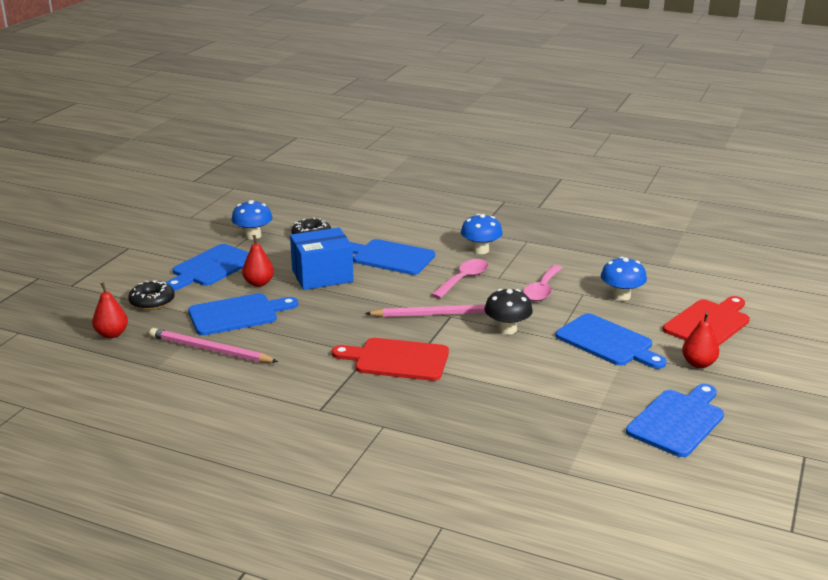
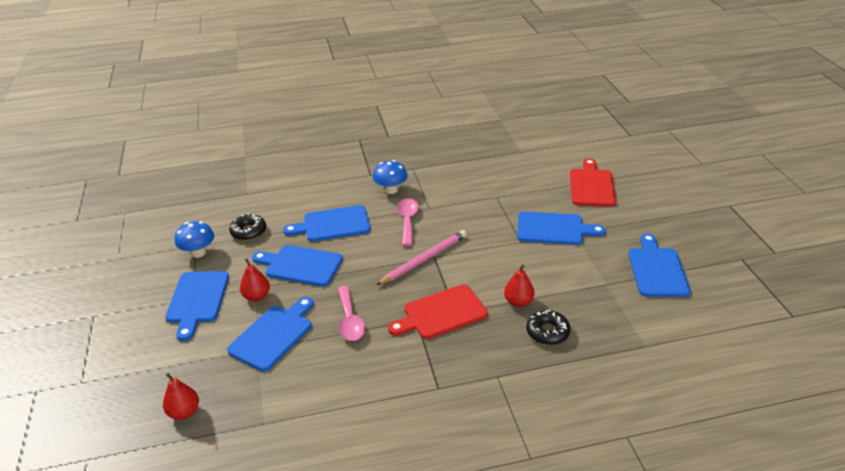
camera: 35 degrees left, 10 degrees up
black donut [128,281,175,310] -> black donut moved to [526,310,571,345]
pink pencil [149,328,278,363] -> none
blue box [290,228,354,290] -> blue cutting board [252,245,343,286]
black mushroom [484,289,533,334] -> none
pink spoon [523,265,562,301] -> pink spoon moved to [338,286,365,341]
blue mushroom [601,257,647,301] -> none
red pear [682,312,719,368] -> red pear moved to [504,265,534,307]

